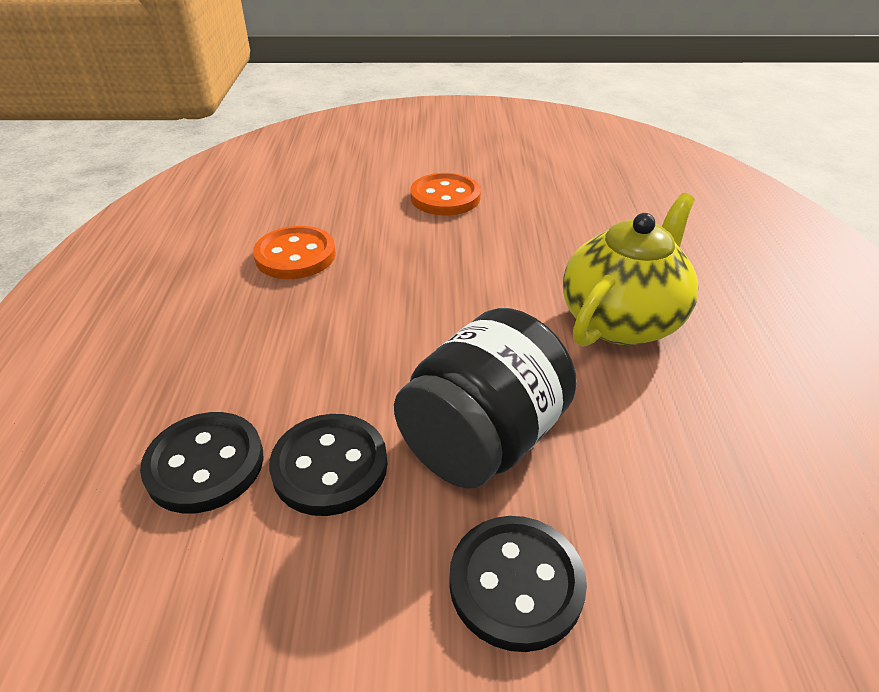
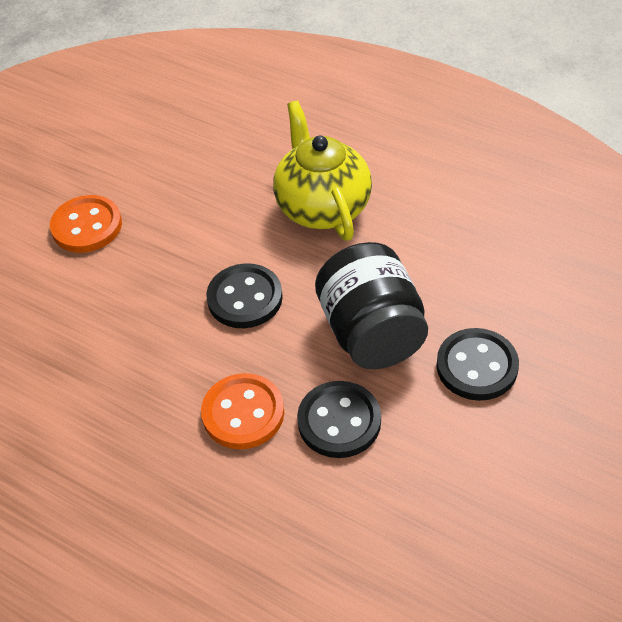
camera: 55 degrees left, 10 degrees up
black button [140,412,263,513] -> black button moved to [206,263,283,328]
orange button [253,226,336,279] -> orange button moved to [201,373,284,449]

